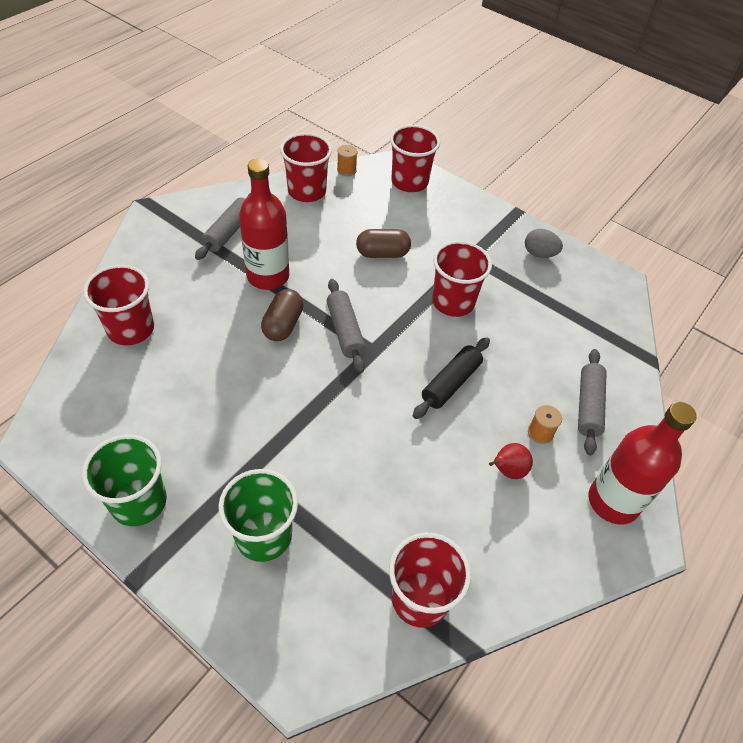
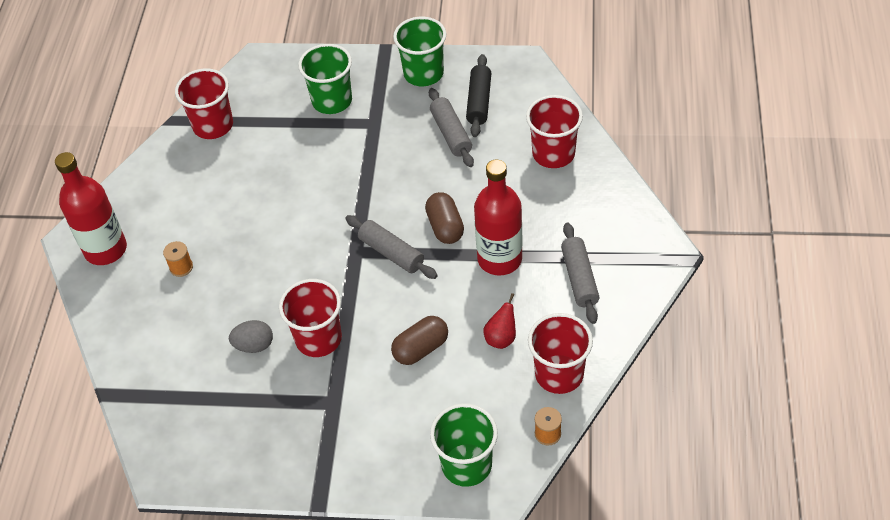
camera: 155 degrees right, 0 degrees up
red cup [390,125,440,192] -> green cup [430,403,498,487]
black rolling pin [413,337,490,419] -> black rolling pin moved to [466,54,491,137]
red pear [489,443,533,479] -> red pear moved to [484,293,516,349]
grey egg [525,229,563,258] -> grey egg moved to [229,320,273,353]
grey rolling pin [578,349,607,456] -> grey rolling pin moved to [429,88,474,167]

